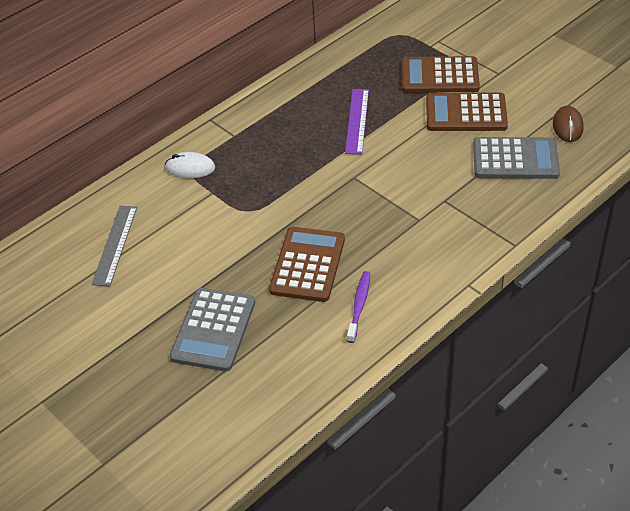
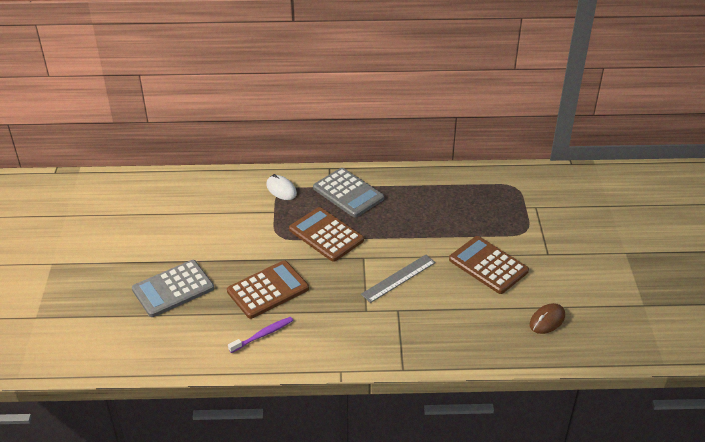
camera: 40 degrees right, 5 degrees down
grey ruler [92,206,137,286] -> grey ruler moved to [361,255,436,303]
purple ruler [345,89,369,154] -> none
brown calculator [402,56,480,93] -> brown calculator moved to [289,207,364,262]
grey calculator [473,137,560,179] -> grey calculator moved to [313,168,384,218]

